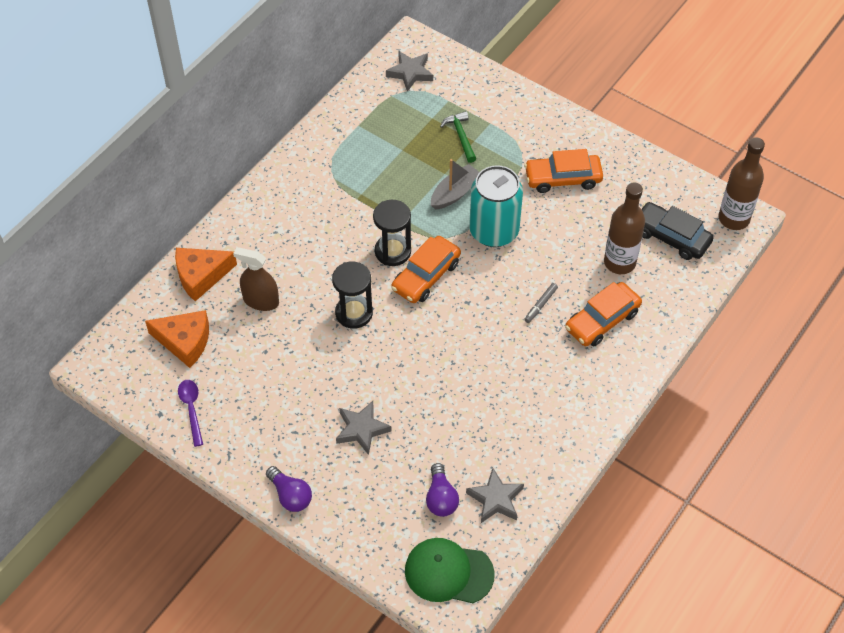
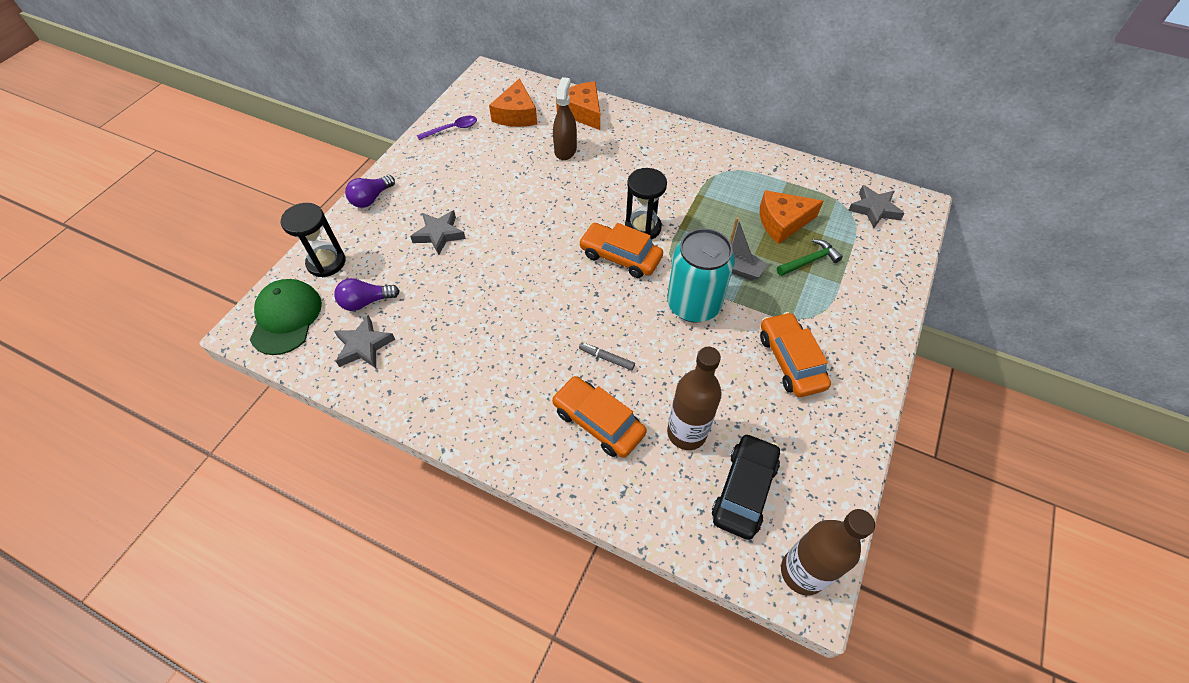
camera: 80 degrees right, 0 degrees up
black hourglass [332,262,373,329] -> black hourglass moved to [281,203,345,277]
none -> orange cheese [760,190,823,244]

